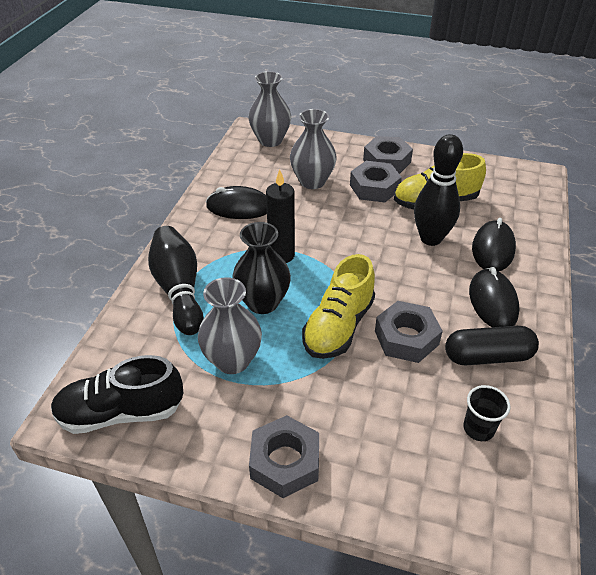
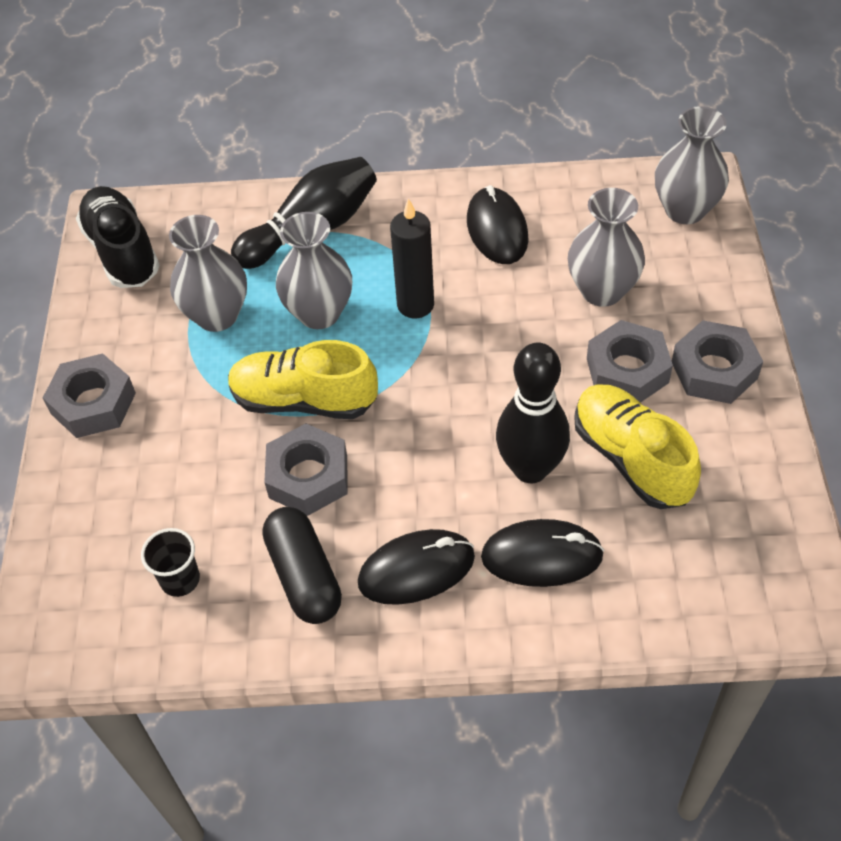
camera: 75 degrees right, 10 degrees up
black vase [232,222,291,314] -> grey vase [276,212,352,329]

